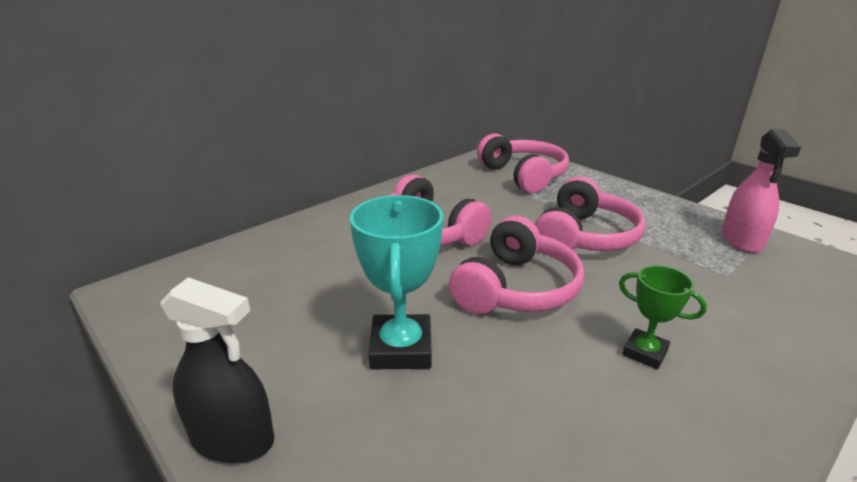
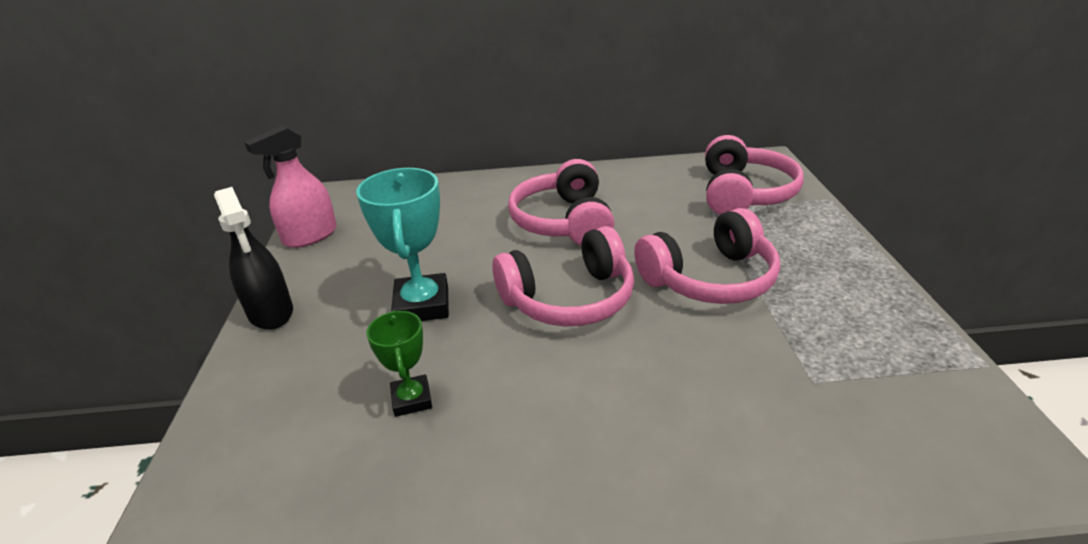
camera: 40 degrees right, 5 degrees up
turquoise trophy [350,195,443,369] -> turquoise trophy turned 45 degrees counterclockwise [356,168,449,321]
green trophy [619,265,707,370] -> green trophy moved to [366,311,432,417]
pink spray bottle [722,129,801,253] -> pink spray bottle moved to [245,125,337,248]

